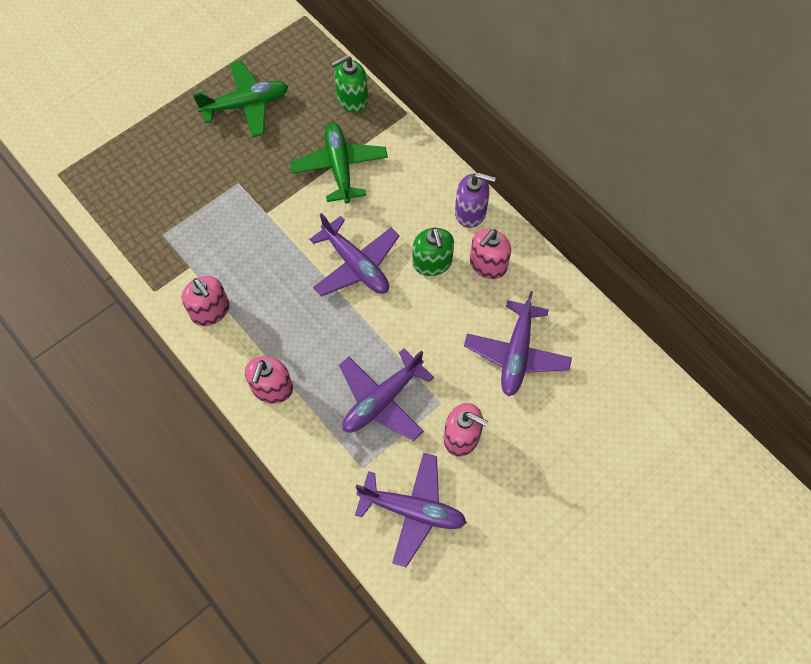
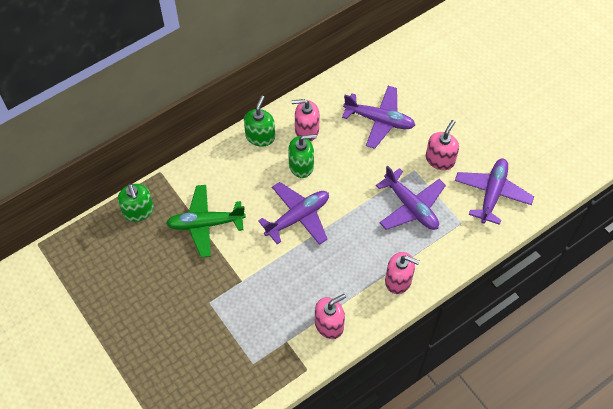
camera: 85 degrees left, 5 degrees down
green plane [193,61,288,137] -> none
purple soap dispenser [455,173,496,228] -> green soap dispenser [244,96,275,146]
pink soap dispenser [470,229,511,279] -> pink soap dispenser turned 135 degrees clockwise [292,99,320,141]

